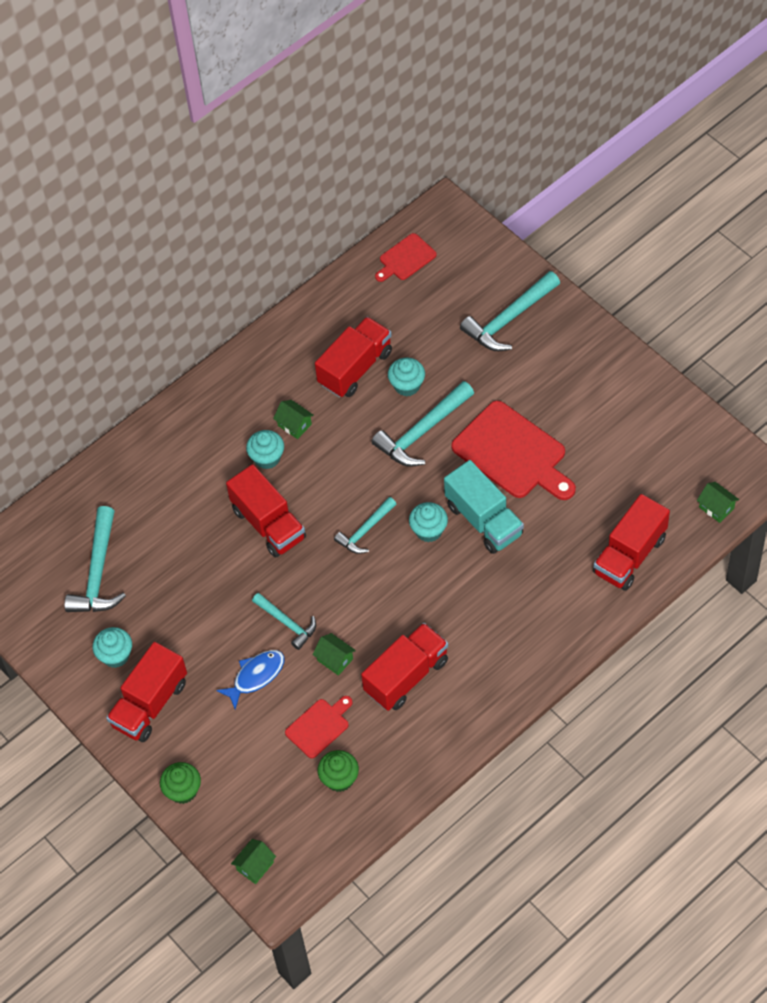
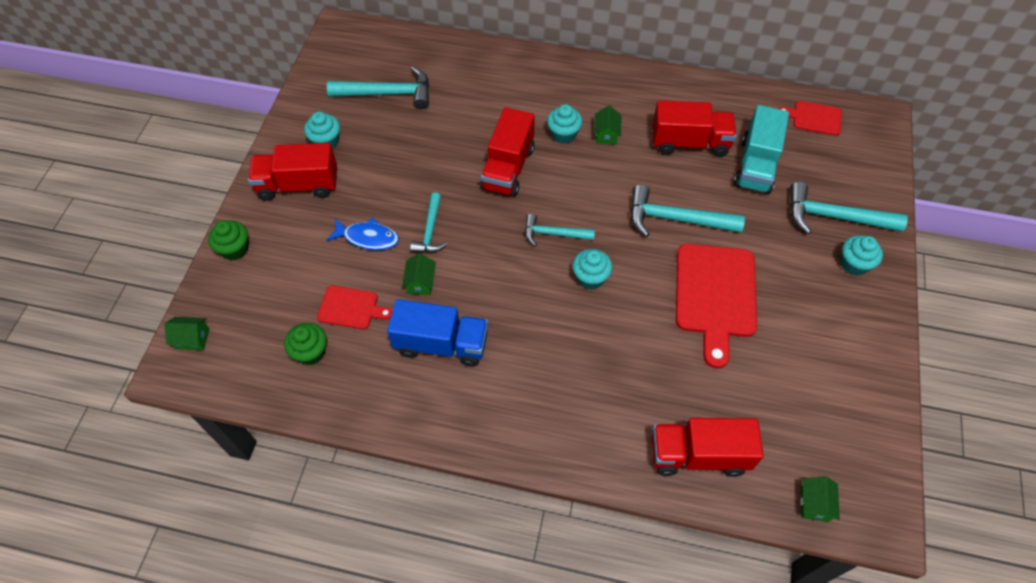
camera: 50 degrees right, 0 degrees up
turquoise hammer [64,506,126,612] -> turquoise hammer turned 150 degrees counterclockwise [327,66,429,109]
red truck [361,623,448,711] -> blue truck [387,299,488,367]
turquoise cupcake [388,358,425,396] -> turquoise cupcake moved to [841,235,883,276]
turquoise truck [444,460,524,554] -> turquoise truck moved to [734,105,789,194]

